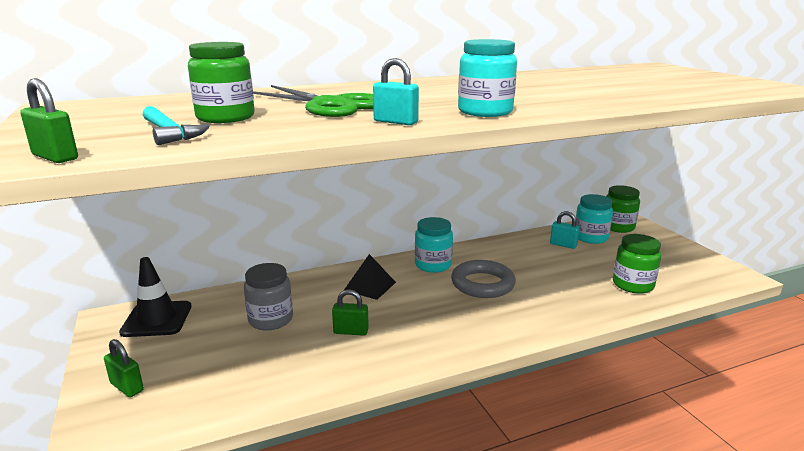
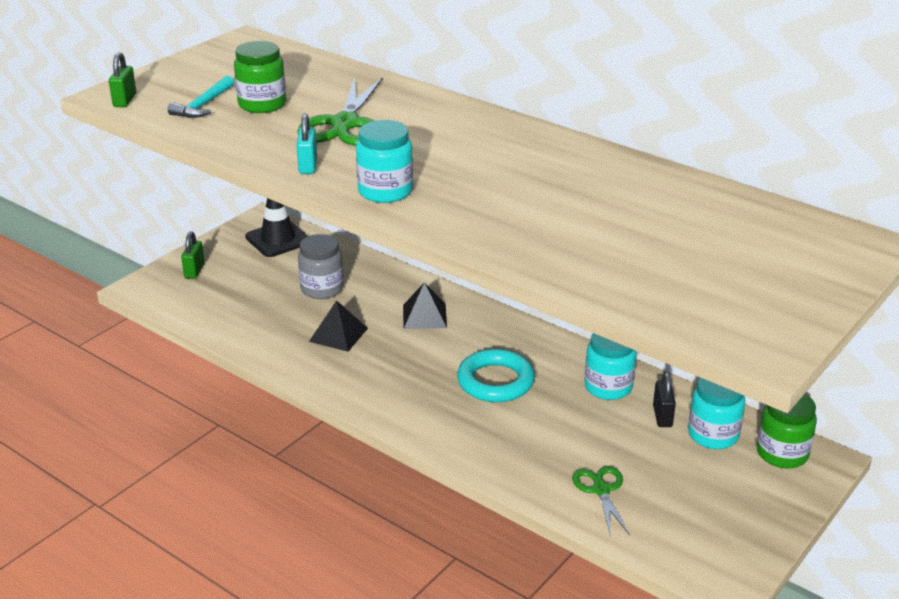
camera: 60 degrees right, 10 degrees up
green padlock [332,289,369,336] -> black pyramid [309,300,368,352]
turquoise jar [415,217,453,273] -> turquoise jar moved to [584,333,637,400]
grey ring [451,260,516,298] -> turquoise ring [457,349,535,402]
turquoise padlock [550,211,580,249] -> black padlock [653,372,676,427]
green jar [613,234,661,294] -> green scissors [572,466,630,536]

